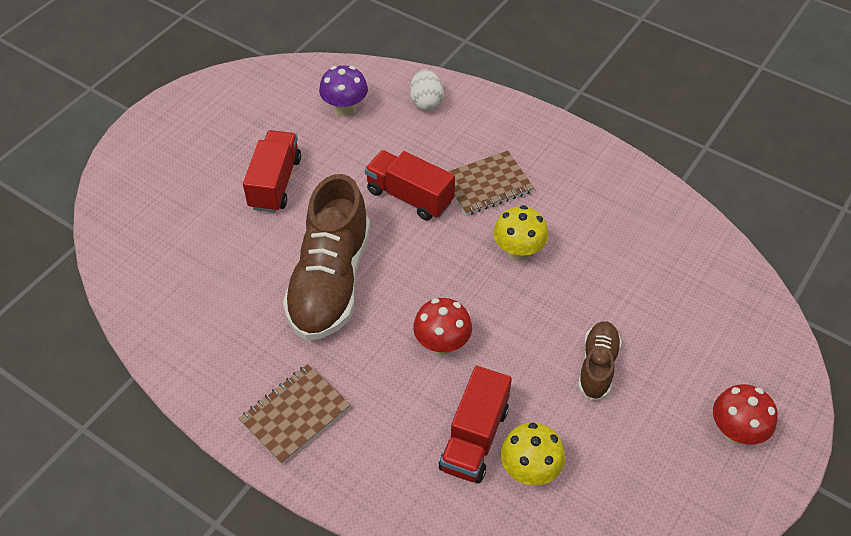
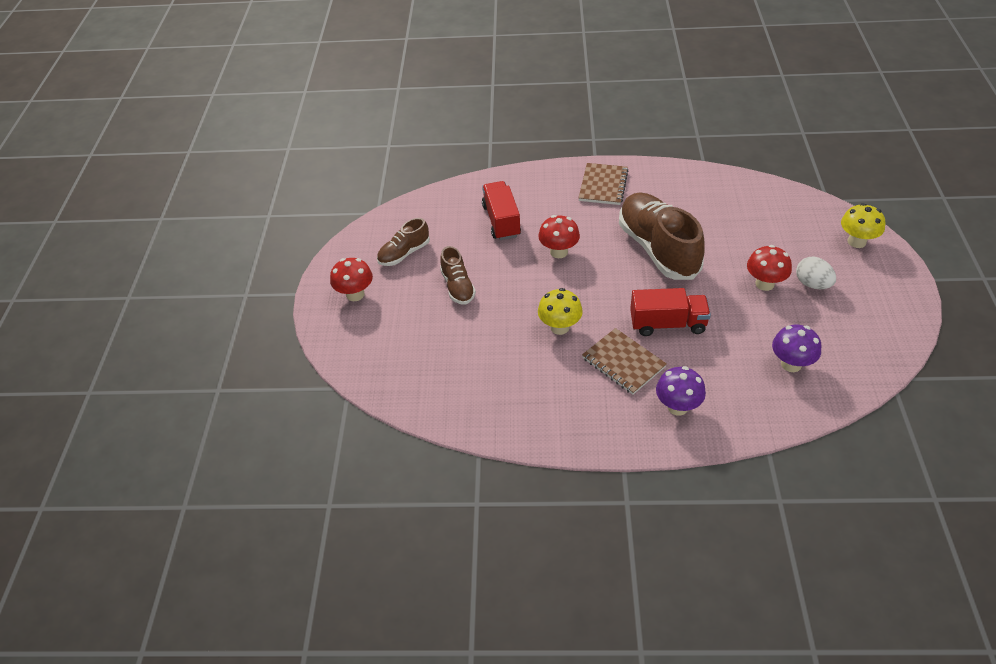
camera: 150 degrees right, 5 degrees down
red truck [243,130,301,213] -> red mushroom [747,245,792,291]
white egg [410,69,444,111] -> white egg moved to [796,257,836,289]
brown notebook [448,151,534,215] -> brown notebook turned 75 degrees counterclockwise [582,328,667,395]
yellow mushroom [501,423,565,486] -> yellow mushroom moved to [841,203,885,248]
none -> brown shoe [377,218,430,266]
none -> purple mushroom [656,366,706,416]

